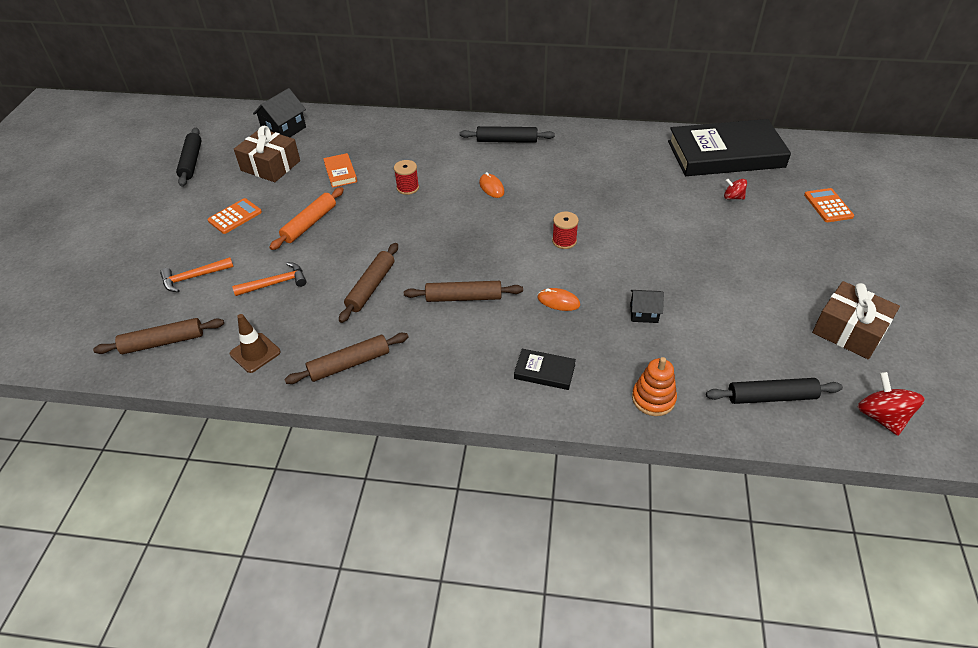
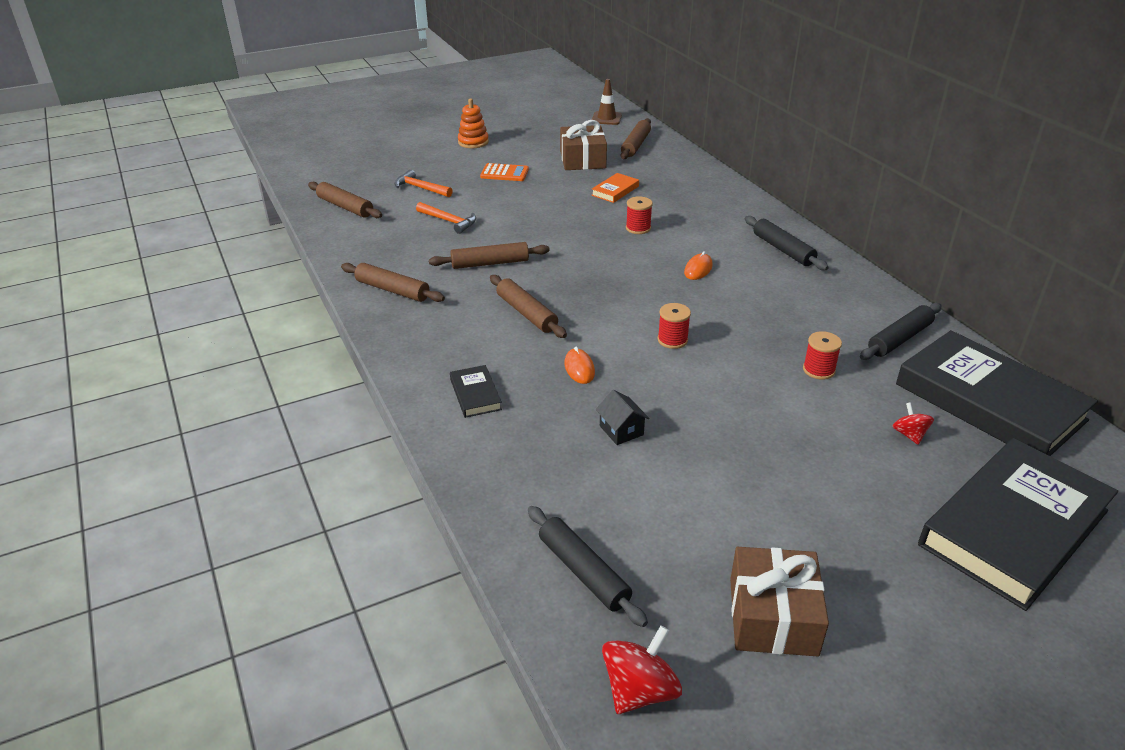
camera: 55 degrees right, 10 degrees down
black rolling pin [176,128,202,187] -> black rolling pin moved to [860,303,941,360]
brown traffic cone [230,314,281,373] -> brown traffic cone moved to [592,79,622,125]
black house [253,88,306,137] -> brown rolling pin [621,118,651,159]
orange rolling pin [269,187,344,250] -> none
orange stacking toy [632,357,677,416] -> orange stacking toy moved to [458,98,489,148]
orange calculator [804,188,854,222] -> black book [918,438,1118,611]
none -> red spool [803,331,842,380]

